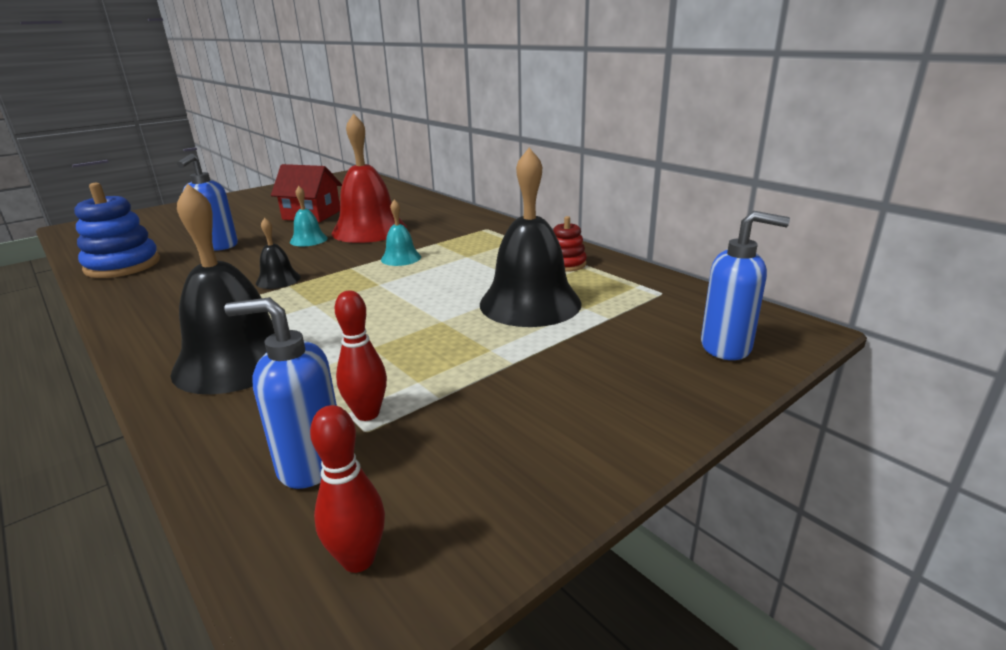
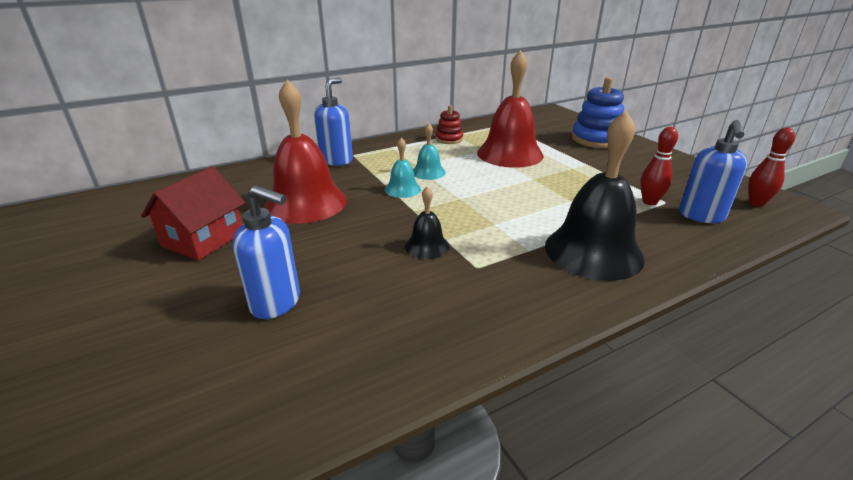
camera: 80 degrees left, 5 degrees up
blue stacking toy [74,183,160,278] -> blue stacking toy moved to [571,77,624,148]
turquoise bell [290,186,328,246] -> turquoise bell moved to [413,123,446,180]
black bell [480,148,581,327] -> red bell [477,50,544,168]
blue soap dispenser [701,211,790,360] -> blue soap dispenser moved to [314,78,353,166]

